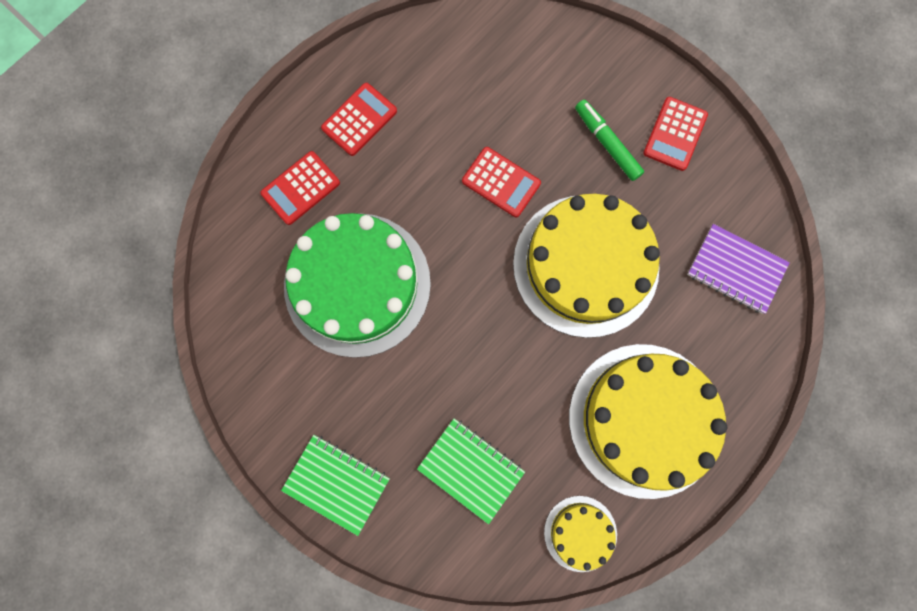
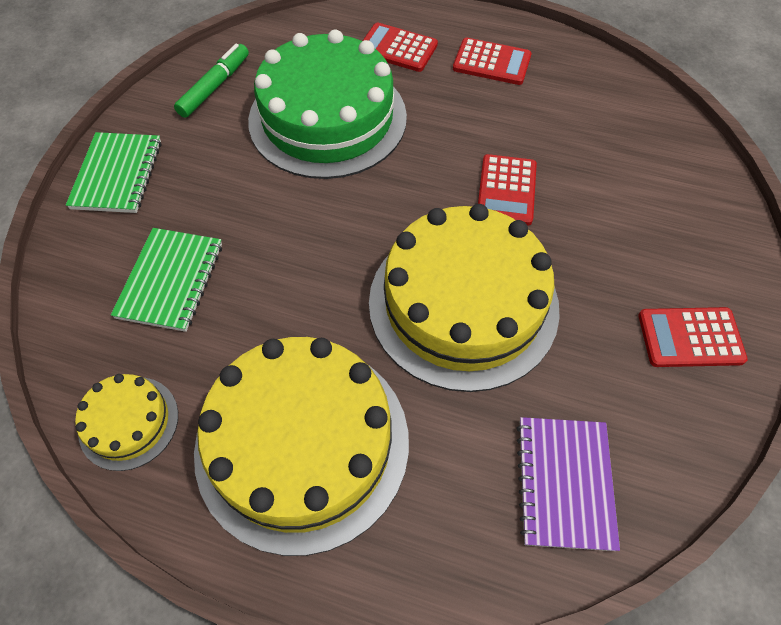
camera: 65 degrees right, 20 degrees down
green marker [575,100,644,181] -> green marker moved to [174,43,249,118]

